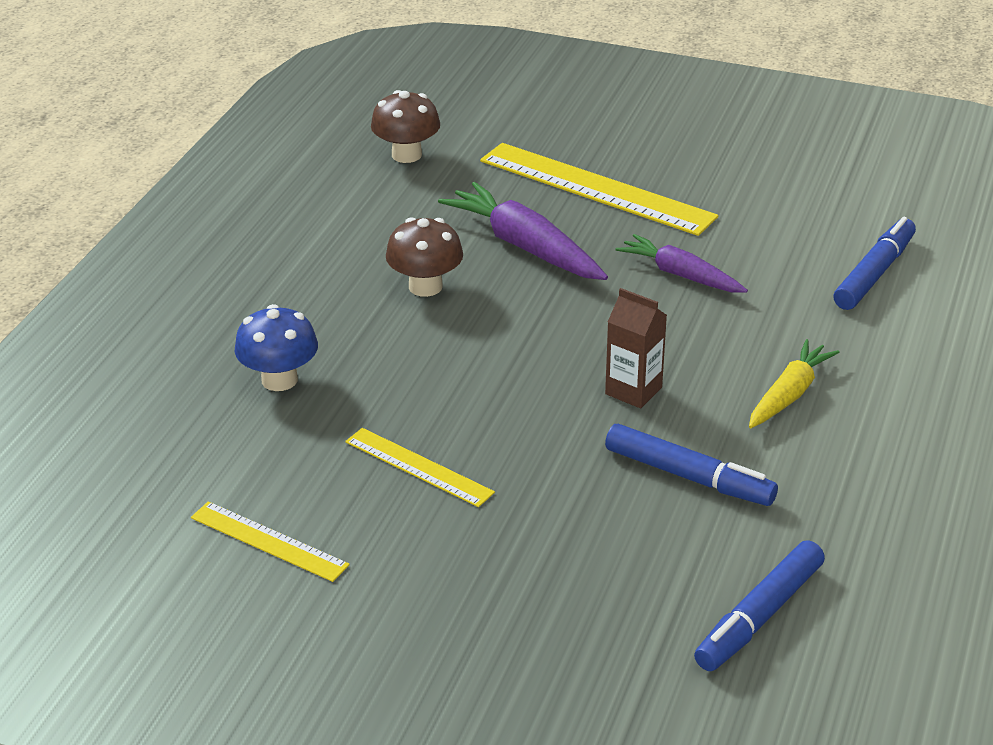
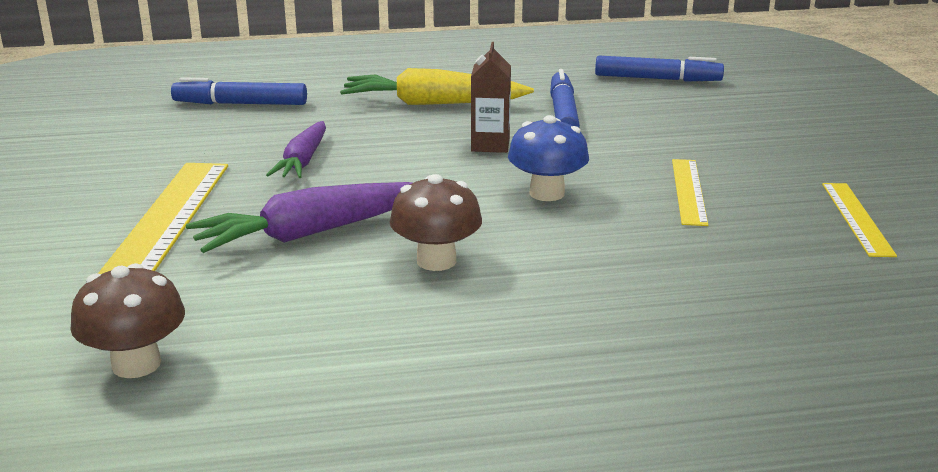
camera: 120 degrees left, 10 degrees down
blue mushroom [235,304,318,391] -> blue mushroom moved to [508,115,589,201]
purple carrot [438,182,608,280] -> purple carrot turned 45 degrees clockwise [186,182,412,253]
yellow carrot [749,339,840,428] -> yellow carrot [340,68,534,105], size x1.53

